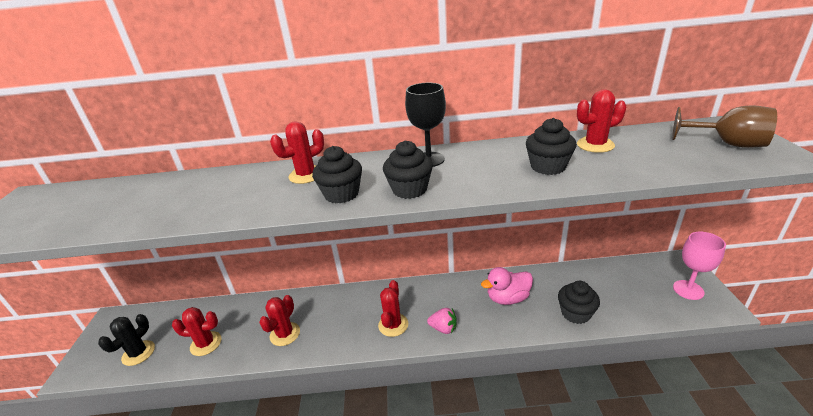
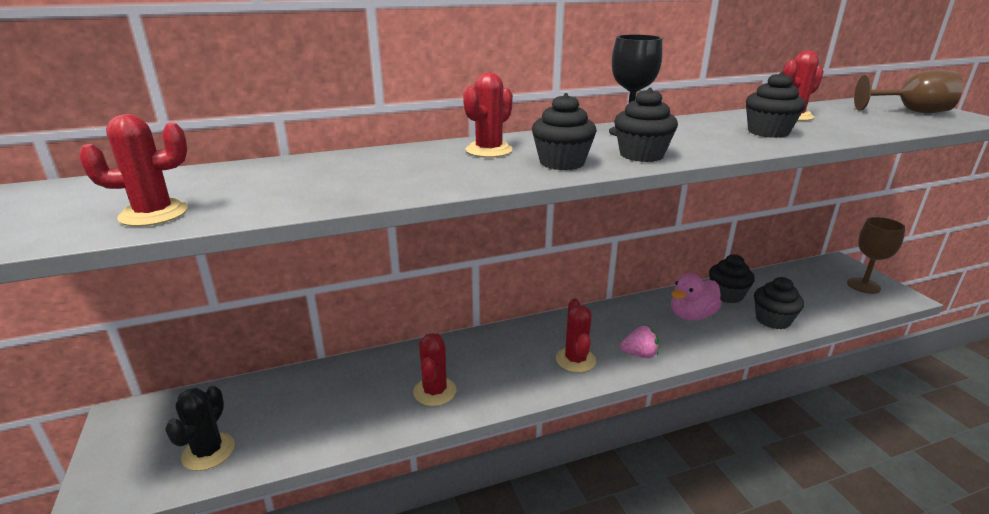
camera: 20 degrees left, 5 degrees down
red cactus [172,307,221,356] -> red cactus moved to [79,114,188,227]
pink goblet [673,232,726,300] -> brown goblet [847,217,906,294]
none -> black cupcake [709,254,755,303]

